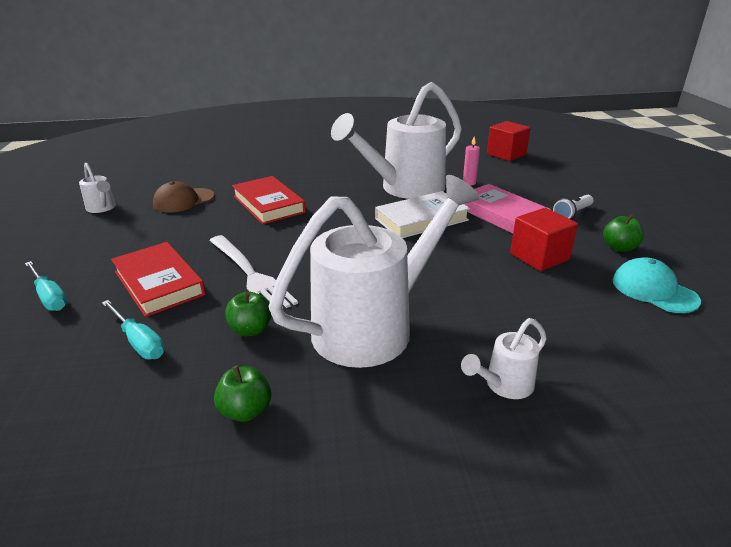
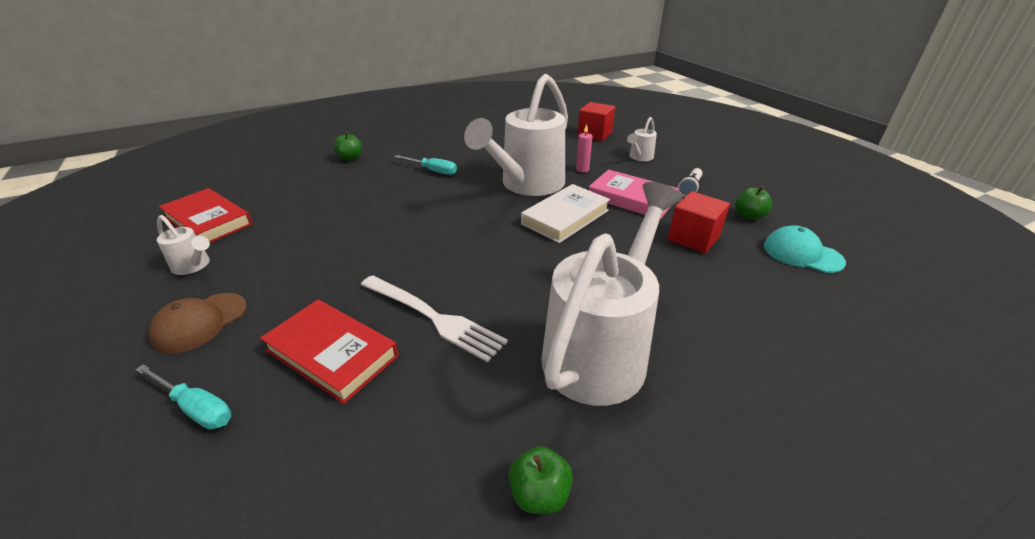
camera: 20 degrees left, 5 degrees up
turquoise screwdriver [102,300,165,359] -> turquoise screwdriver moved to [394,155,457,175]
brown cap [153,181,214,213] -> brown cap moved to [149,293,247,354]
green apple [225,291,272,336] -> green apple moved to [334,132,362,161]
red book [232,176,306,224] -> red book moved to [159,188,253,243]
white watering can [461,318,547,399] -> white watering can moved to [627,117,657,161]

